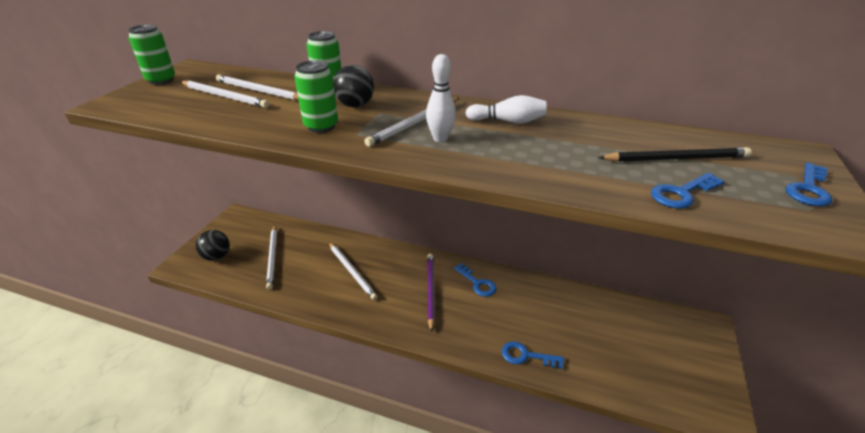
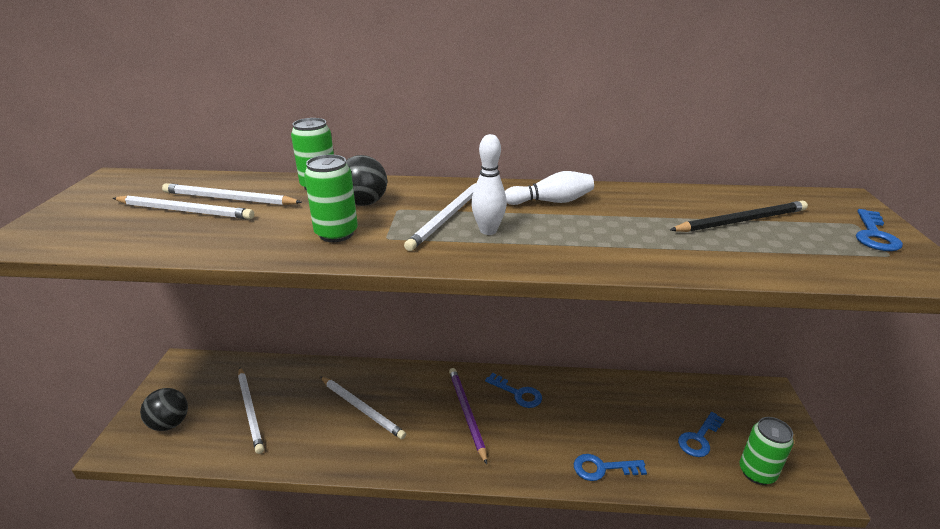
camera: 15 degrees left, 5 degrees down
green can [128,25,175,85] -> green can moved to [739,417,794,485]
blue key [651,173,724,208] -> blue key moved to [678,412,725,457]

